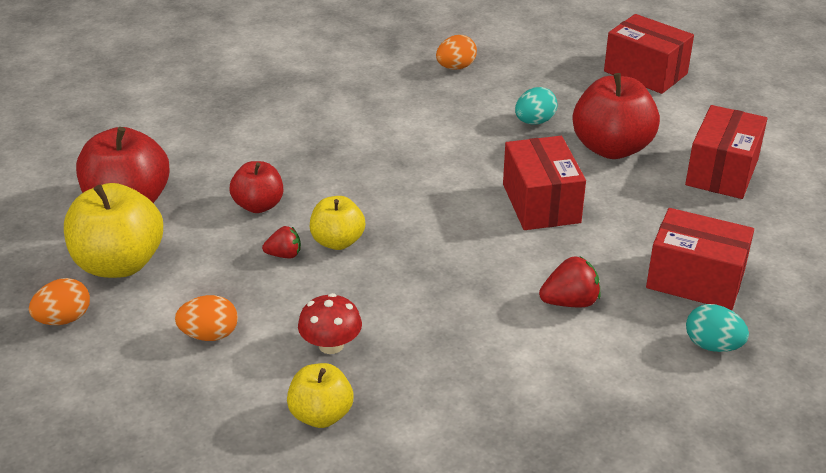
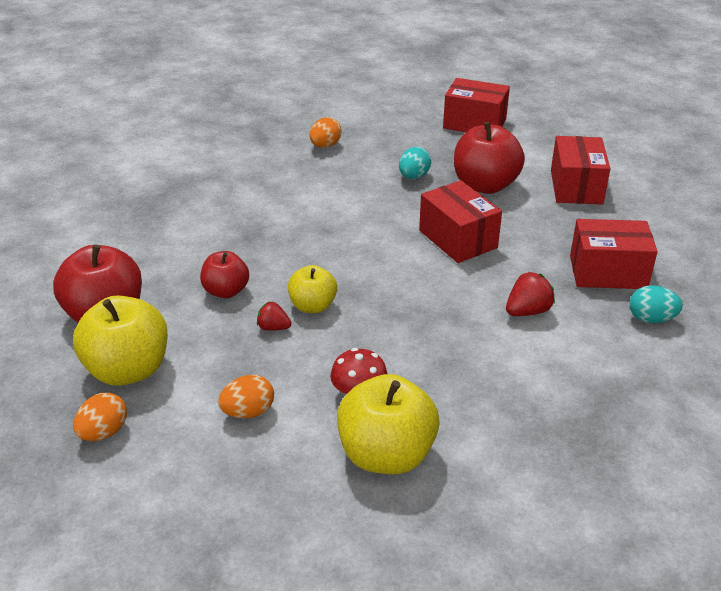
camera: 20 degrees left, 0 degrees up
red strawberry [262,226,301,259] -> red strawberry turned 135 degrees counterclockwise [257,302,291,331]
yellow apple [287,363,353,428] -> yellow apple [337,374,440,474], size x1.69

